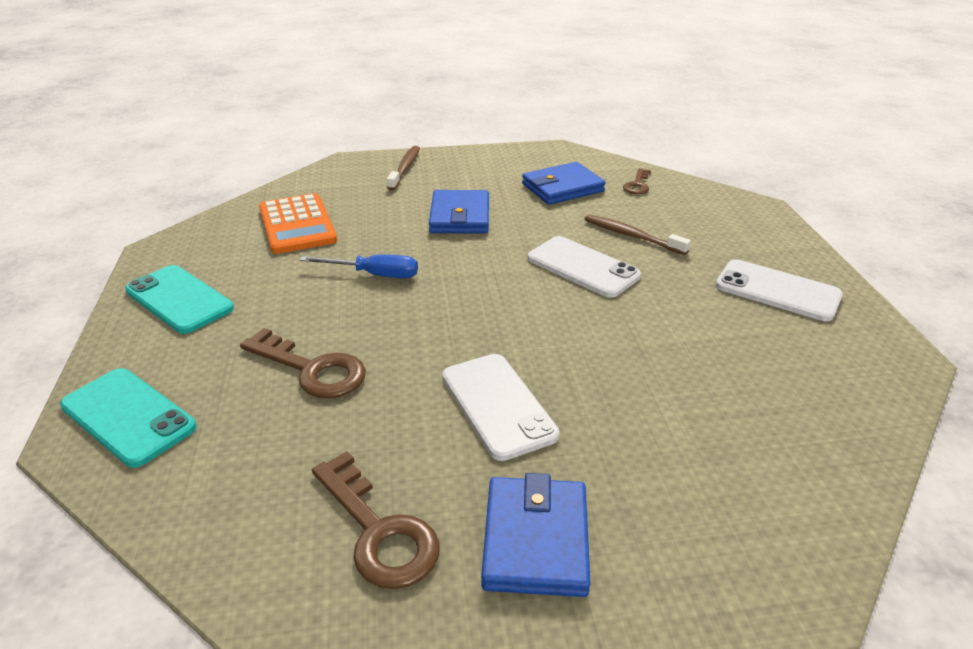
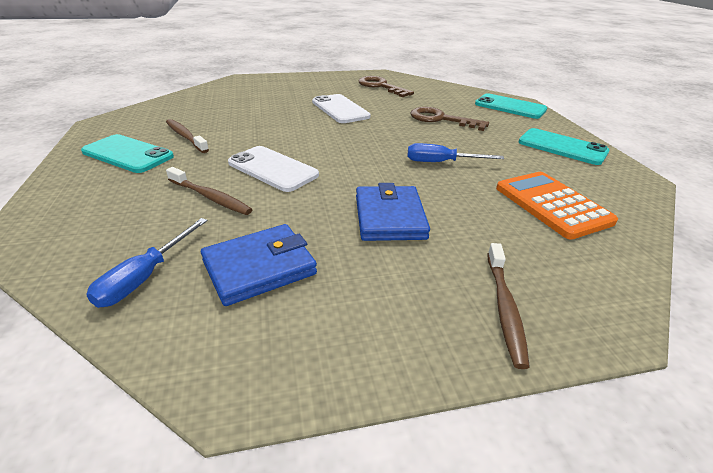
camera: 175 degrees right, 0 degrees up
blue wallet [481,473,591,597] -> none
brown key [623,168,651,194] -> blue screwdriver [86,218,207,308]
white phone [716,259,843,321] -> turquoise phone [81,134,174,173]
none -> brown toothbrush [166,119,209,153]

